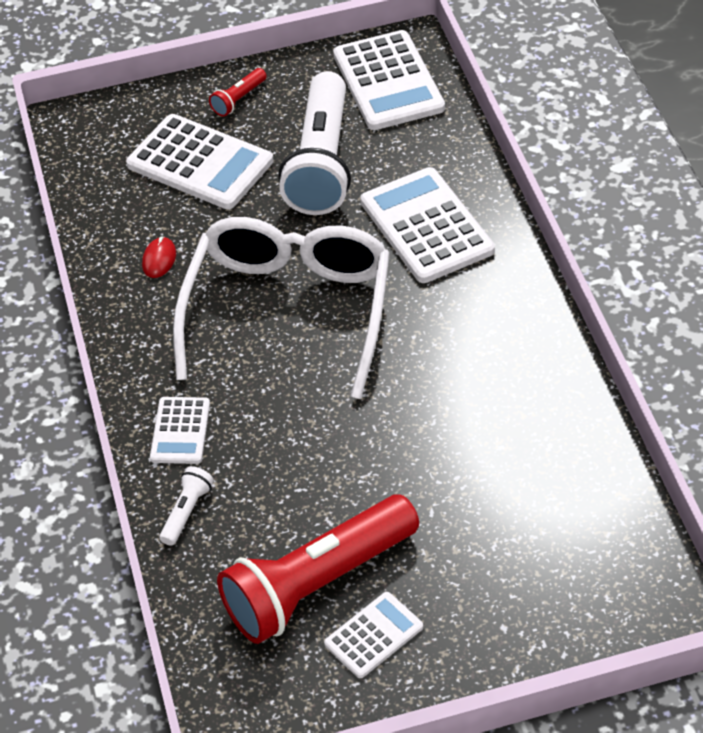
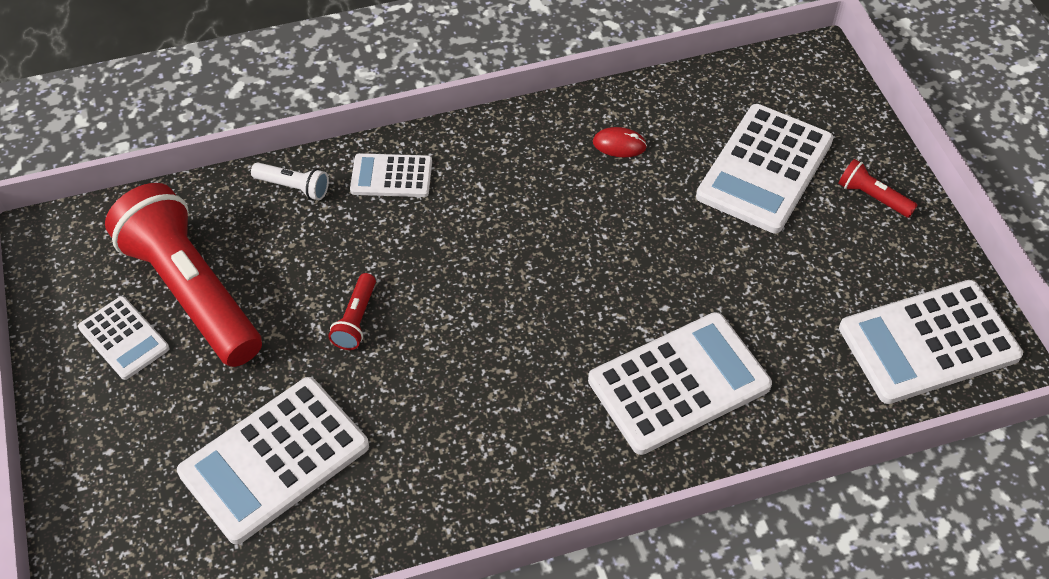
camera: 85 degrees right, 5 degrees up
white glasses [173,217,390,399] -> none
white flashlight [278,71,351,215] -> none
none -> white calculator [177,377,369,544]
none -> red flashlight [328,273,376,350]

